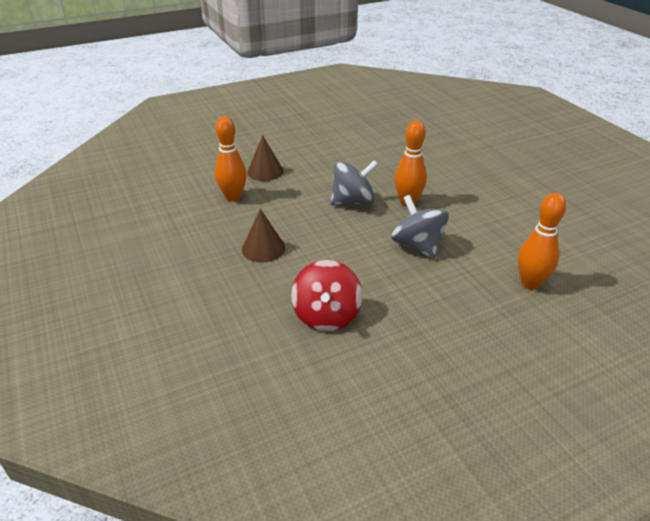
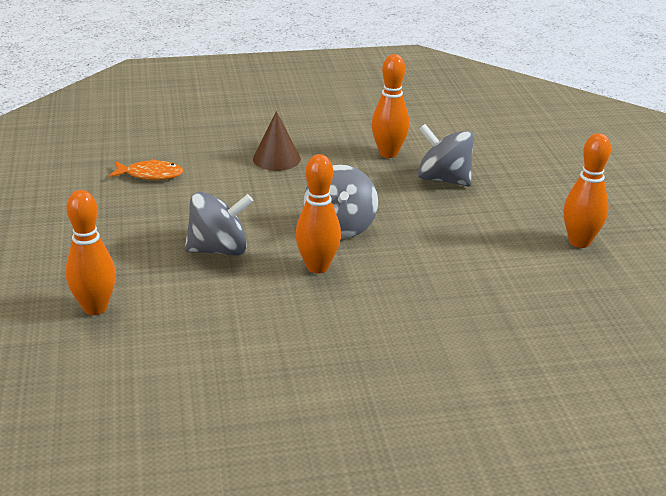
camera: 105 degrees right, 5 degrees down
brown cone [247,135,283,181] -> grey spinning top [418,124,474,186]
red spinning top [291,260,362,331] -> orange fish [109,159,183,180]
none -> orange bowling pin [563,133,611,248]

